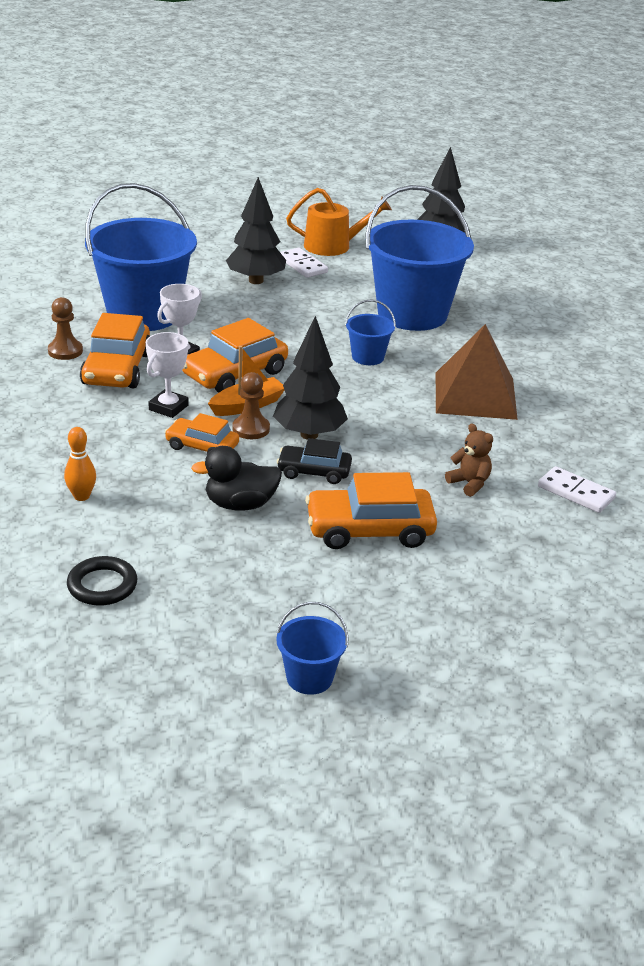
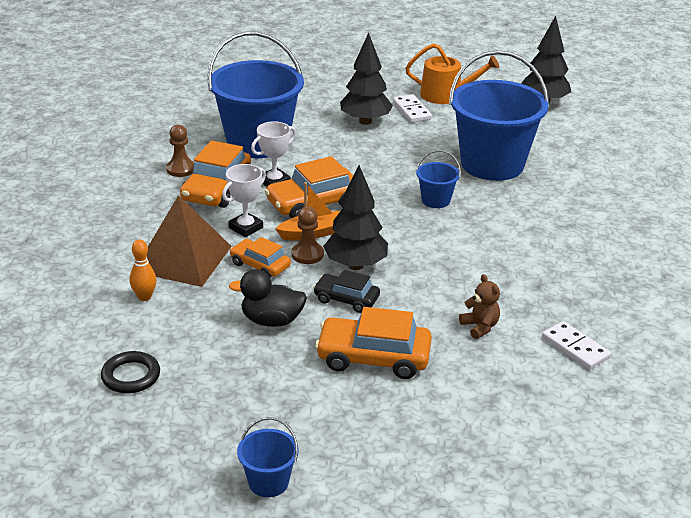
camera: 15 degrees right, 0 degrees up
brown pyramid [436,324,518,420] -> brown pyramid moved to [147,195,232,287]

